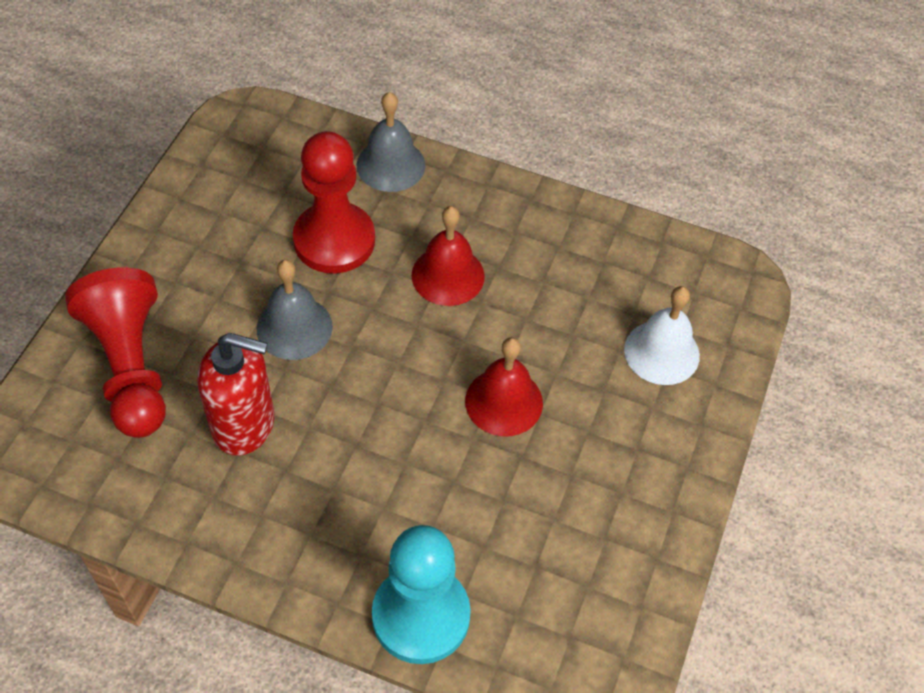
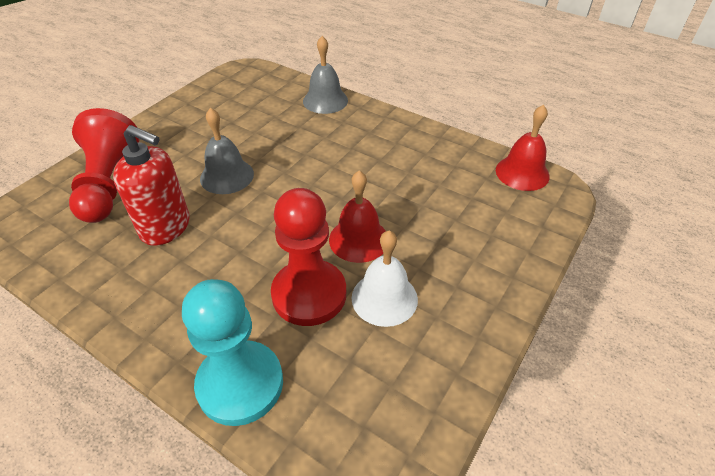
camera: 15 degrees right, 10 degrees down
red pawn [293,131,375,274] -> red pawn moved to [271,188,346,326]
red bell [411,206,485,306] -> red bell moved to [496,105,550,191]
white bell [624,286,700,385] -> white bell moved to [352,230,418,327]

